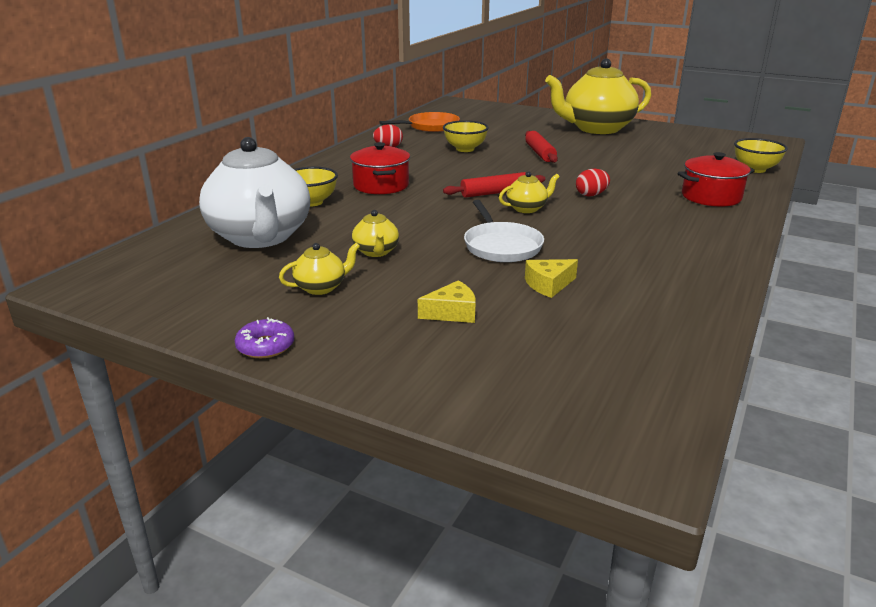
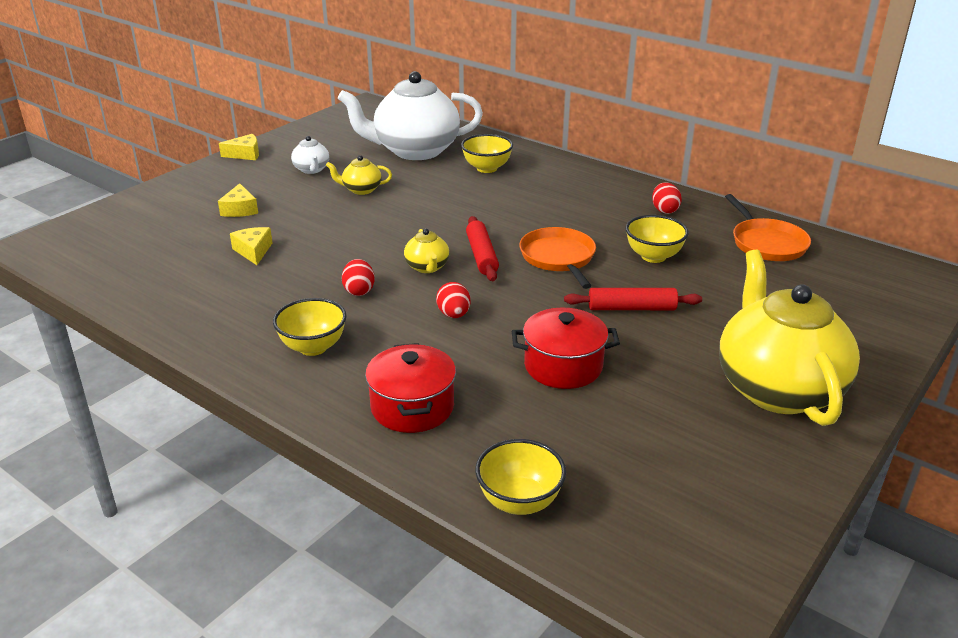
camera: 100 degrees right, 5 degrees up
purple donut [235,317,294,358] -> yellow cheese [219,134,259,160]
yellow teapot [279,243,360,295] -> white teapot [291,136,329,174]
red pot [350,142,410,194] -> red pot moved to [512,308,620,389]
white pan [464,200,544,262] -> none
none -> yellow bowl [273,298,347,356]
none -> red egg [342,259,375,296]
none -> orange pan [519,227,596,289]

